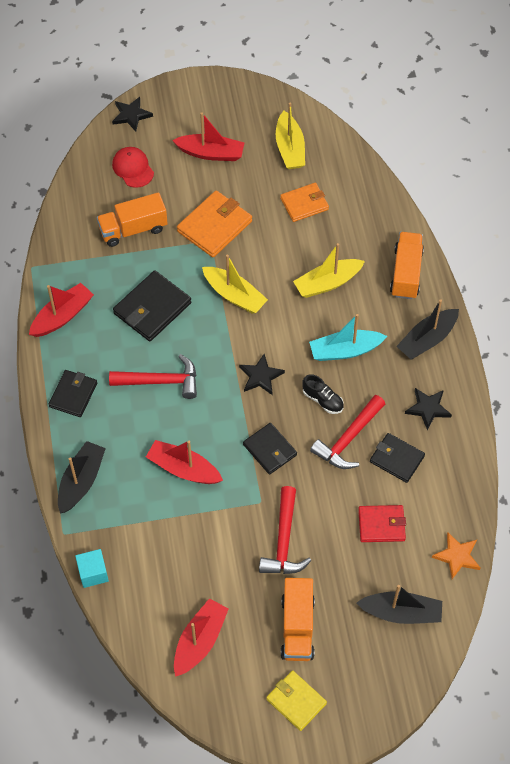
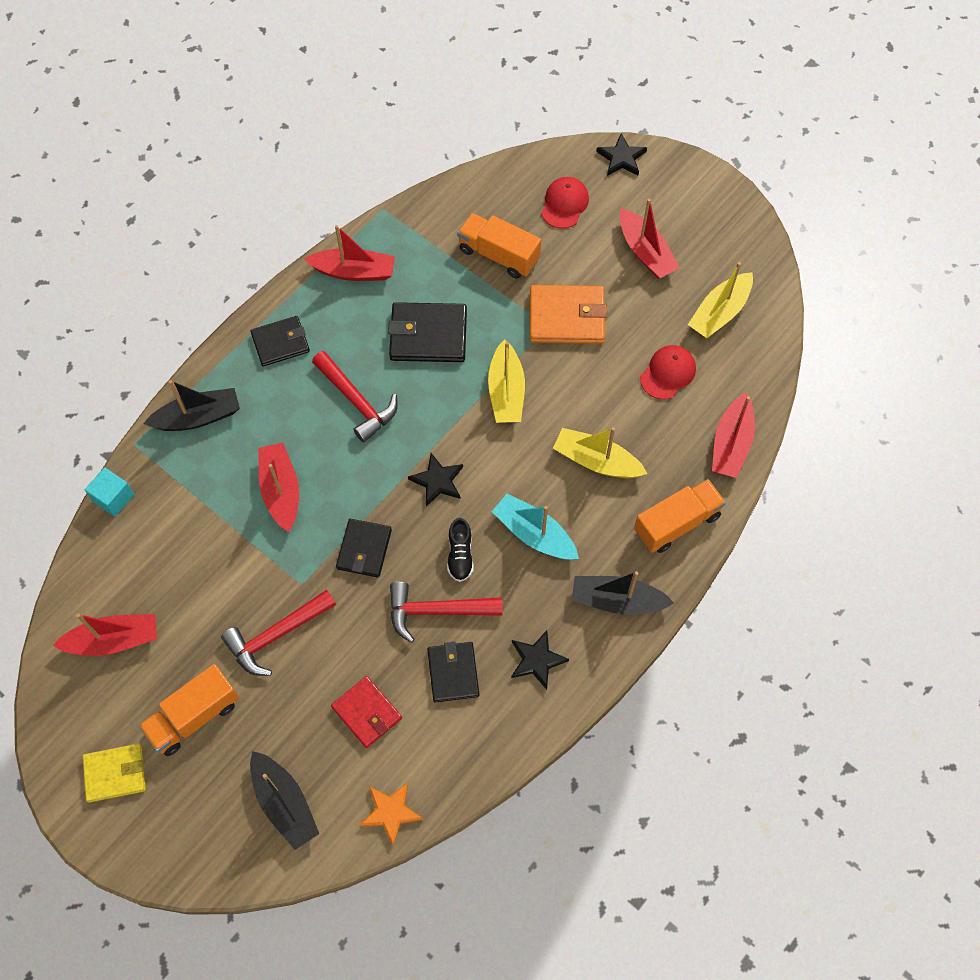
camera: 50 degrees right, 5 degrees up
yellow wallet [266,670,327,731] -> yellow wallet turned 75 degrees clockwise [83,744,146,802]
orange wallet [280,183,329,222] -> red cap [640,345,696,399]
none -> red boat [712,393,755,478]

